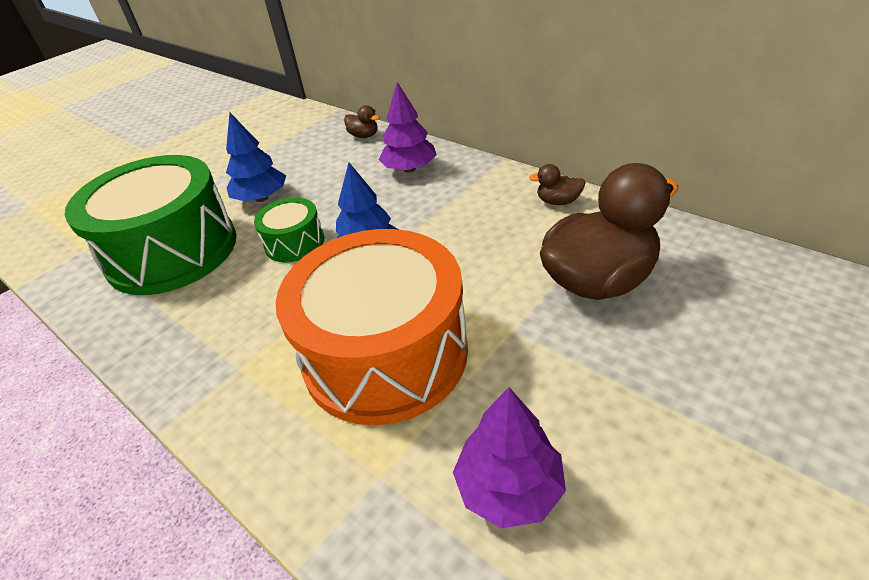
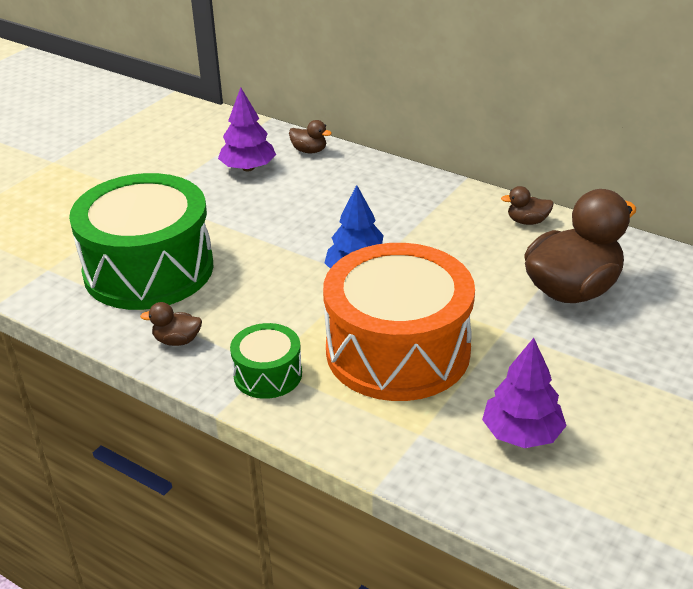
camera: 10 degrees left, 5 degrees down
blue tree [226,112,286,202] -> none
green drum [254,198,325,262] -> green drum moved to [230,323,302,399]
purple tree [378,82,437,172] -> purple tree moved to [218,87,276,171]
none -> brown duck [140,302,202,346]

